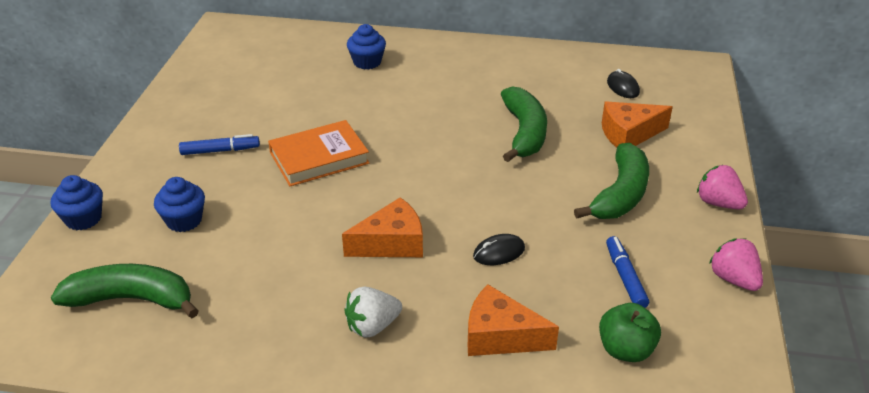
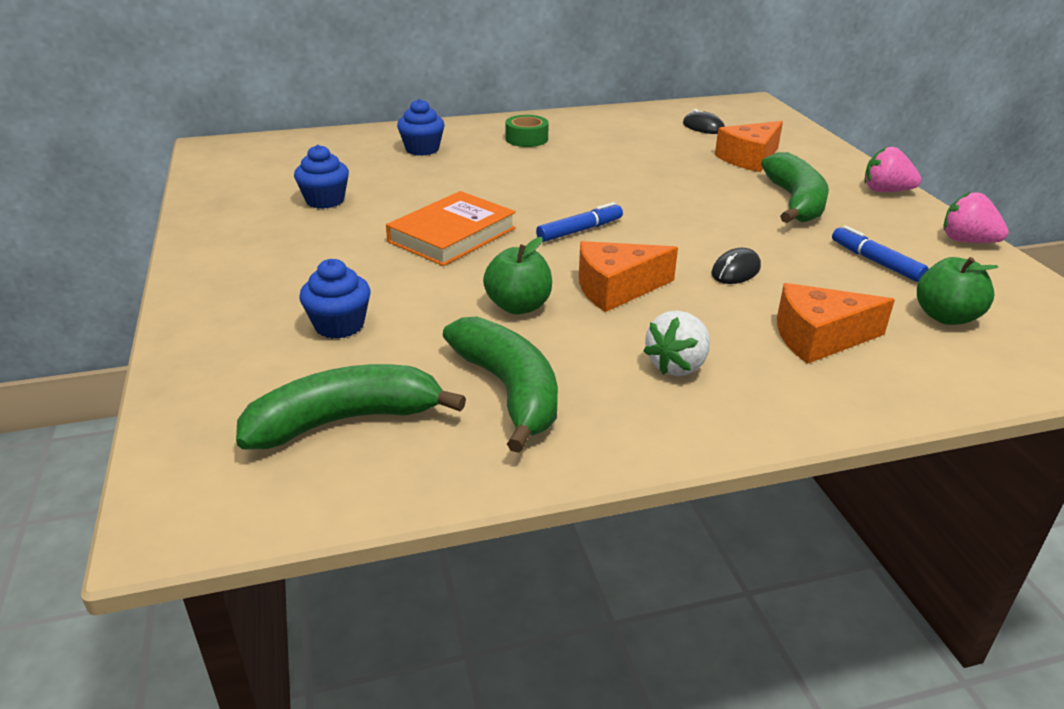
camera: 25 degrees left, 5 degrees down
blue cupcake [51,175,103,230] -> blue cupcake moved to [294,145,349,209]
blue marker [179,134,260,155] -> blue marker moved to [536,202,623,242]
orange cheese [342,197,423,257] -> orange cheese turned 150 degrees counterclockwise [579,241,678,312]
green banana [501,86,547,162] -> green banana moved to [443,316,558,453]
none -> green apple [483,237,552,314]
none -> green tape [505,115,549,147]

